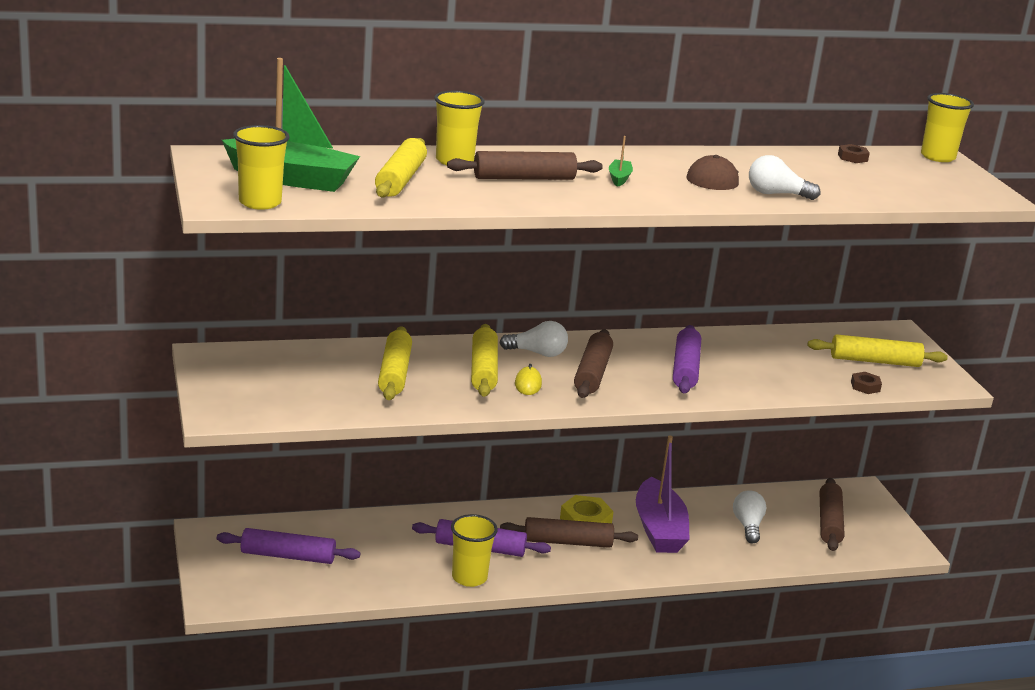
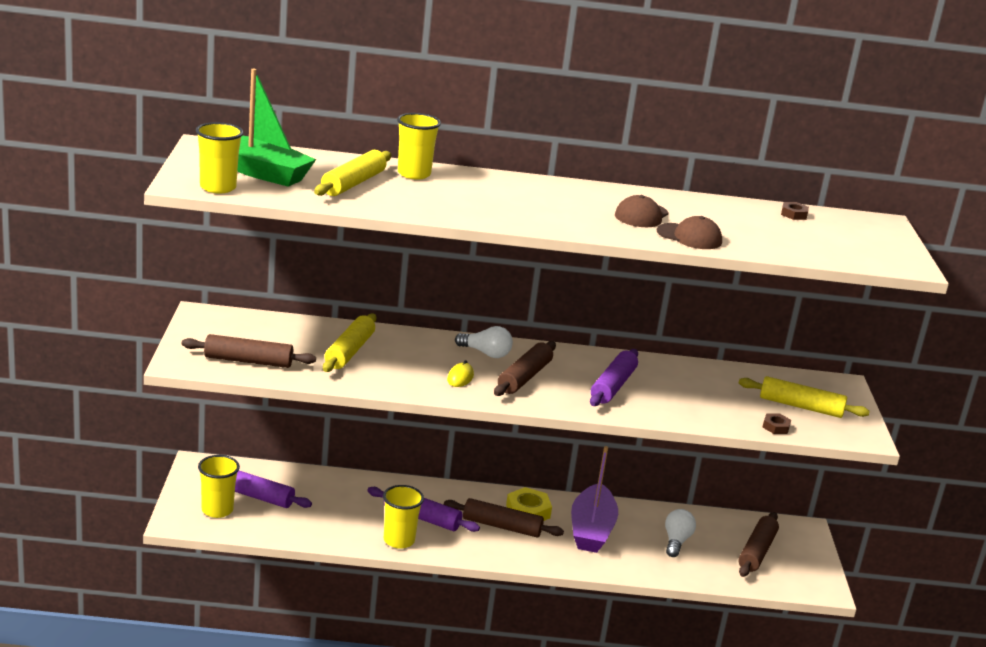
camera: 15 degrees right, 0 degrees up
brown rolling pin [447,151,603,180] -> brown rolling pin moved to [182,334,316,368]
yellow rolling pin [471,324,498,397] -> none
green boat [609,136,633,187] -> none
white light bulb [749,155,820,200] -> brown cap [657,216,722,249]
yellow cup [921,93,974,162] -> yellow cup moved to [198,455,240,518]

